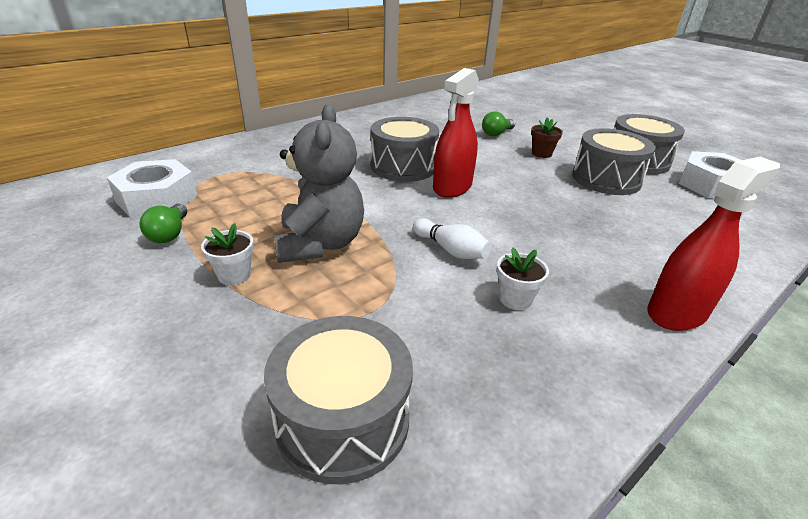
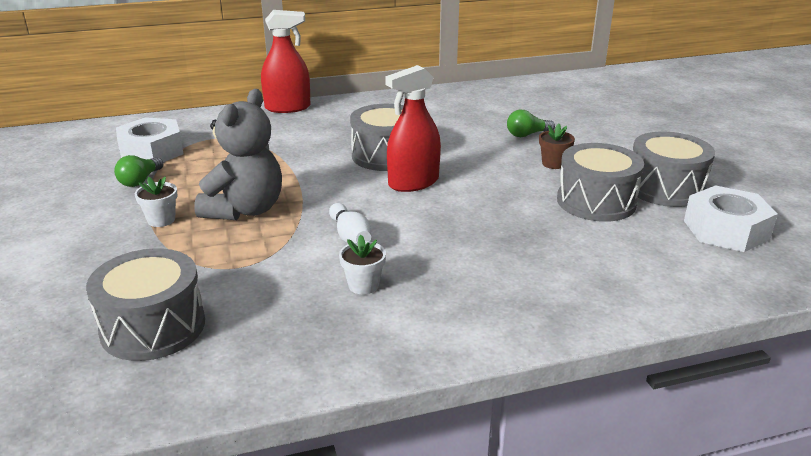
camera: 25 degrees right, 5 degrees down
red spray bottle [648,157,780,331] -> red spray bottle moved to [261,10,310,113]

